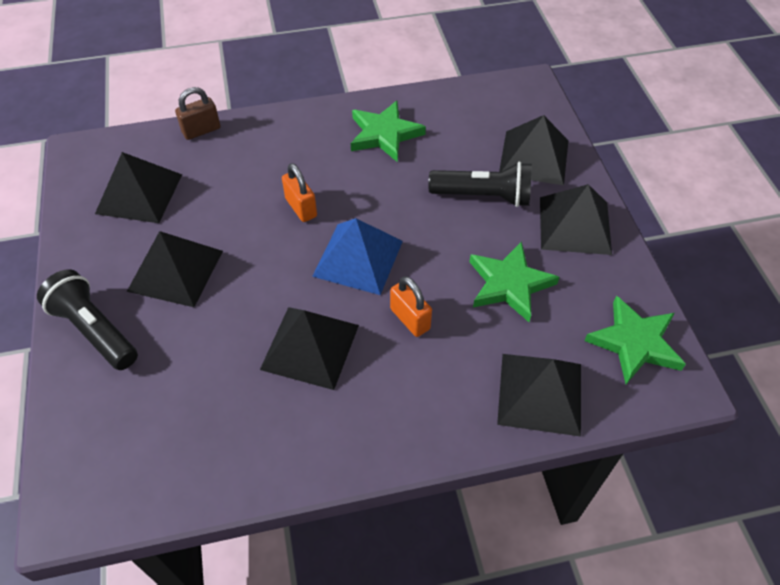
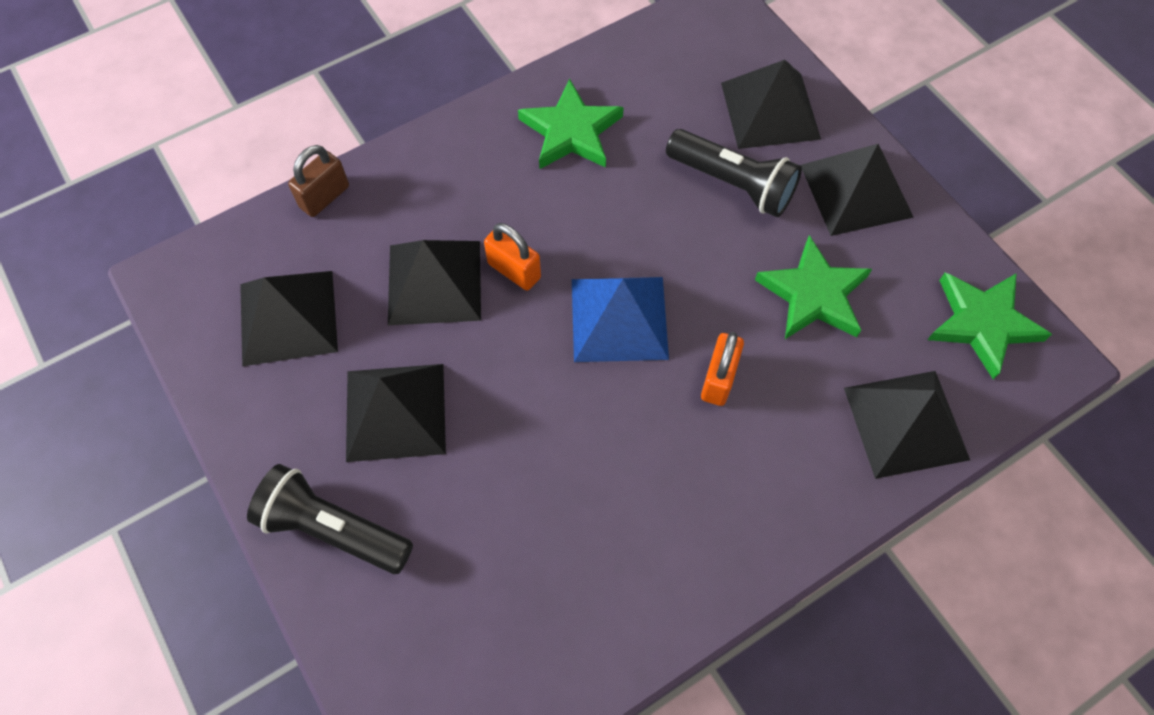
camera: 20 degrees left, 10 degrees up
black pyramid [260,307,359,390] -> black pyramid moved to [388,240,481,325]
orange padlock [390,276,432,337] -> orange padlock turned 75 degrees clockwise [701,332,744,406]
black flashlight [428,162,532,207] -> black flashlight turned 45 degrees clockwise [666,129,802,217]

